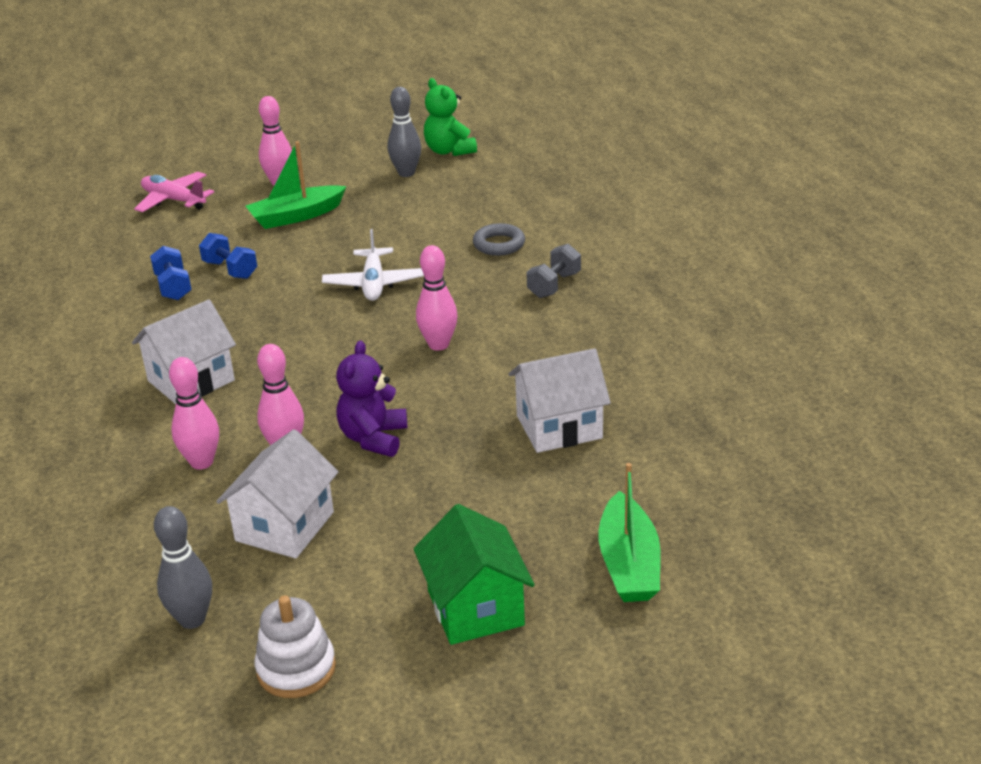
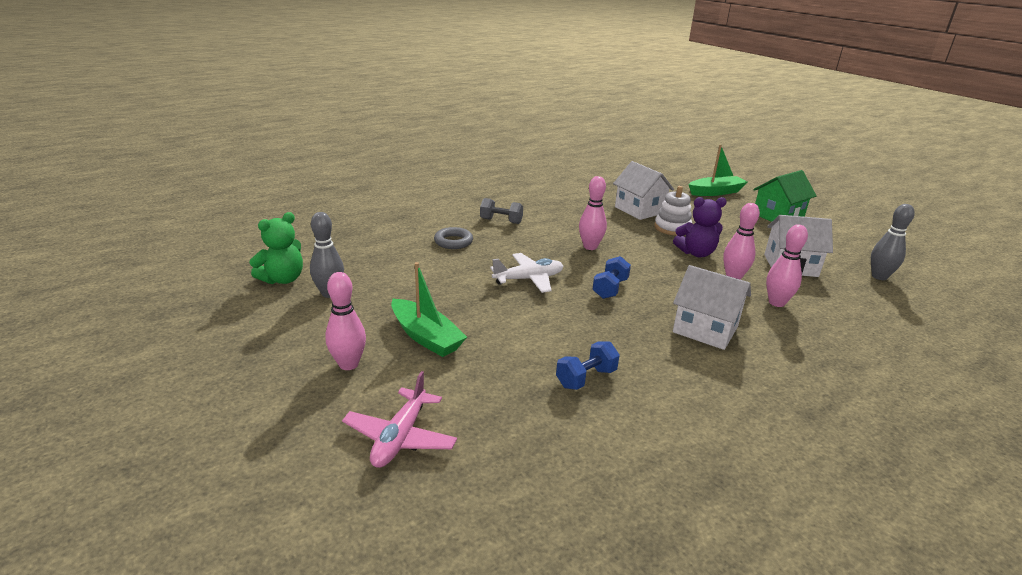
camera: 110 degrees left, 5 degrees down
blue dumbbell [199,233,257,279] -> blue dumbbell moved to [592,256,631,299]
white stacking toy [255,595,336,698] -> white stacking toy moved to [654,186,692,236]

